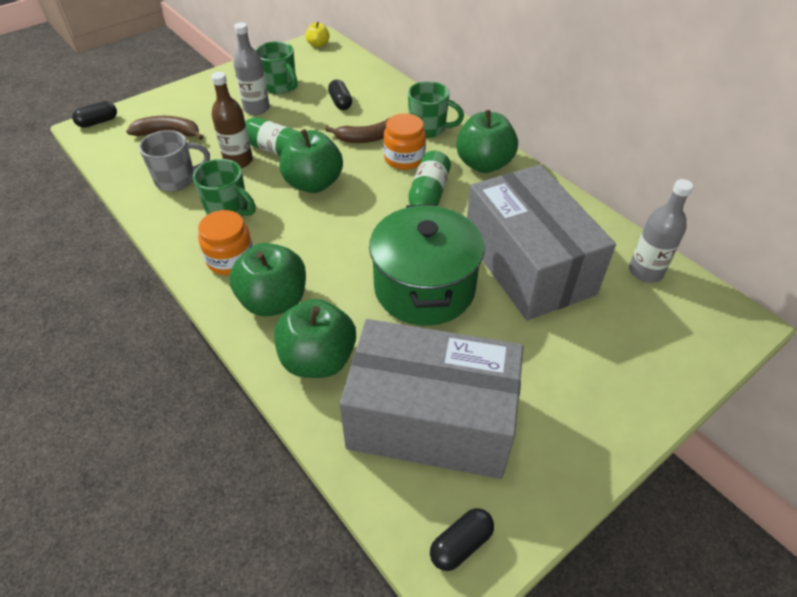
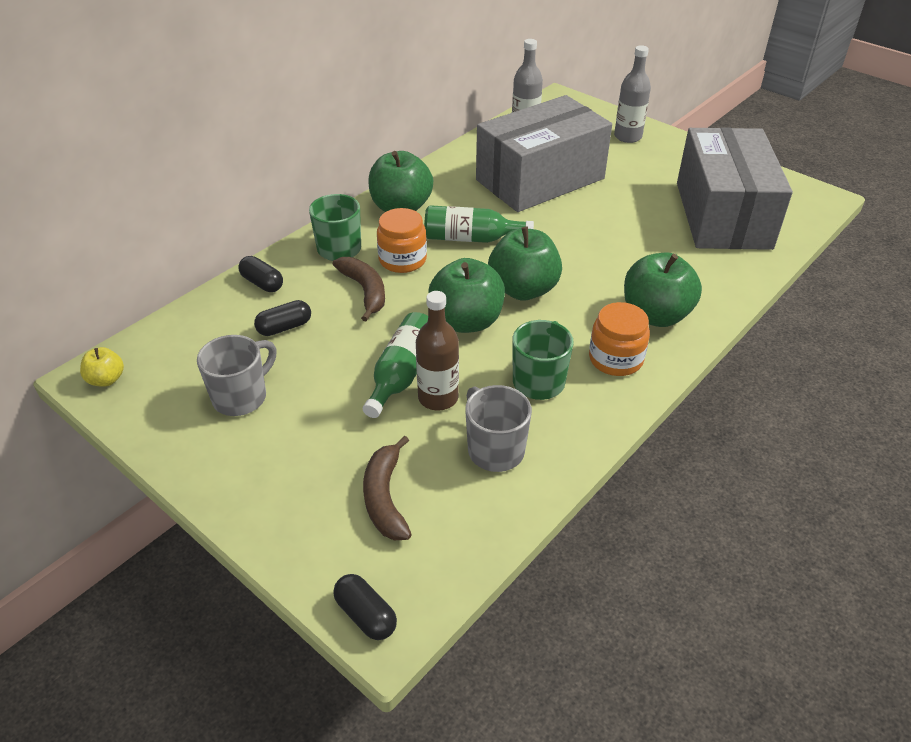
camera: 100 degrees left, 5 degrees down
grey bottle [234,22,270,115] -> grey bottle moved to [614,45,651,143]
green mug [256,41,298,94] -> grey mug [197,335,277,416]
green apple [274,299,356,378] -> green apple moved to [488,227,562,301]
green pot [369,204,485,326] -> none
black capsule [430,508,494,571] -> black capsule moved to [238,256,283,292]

